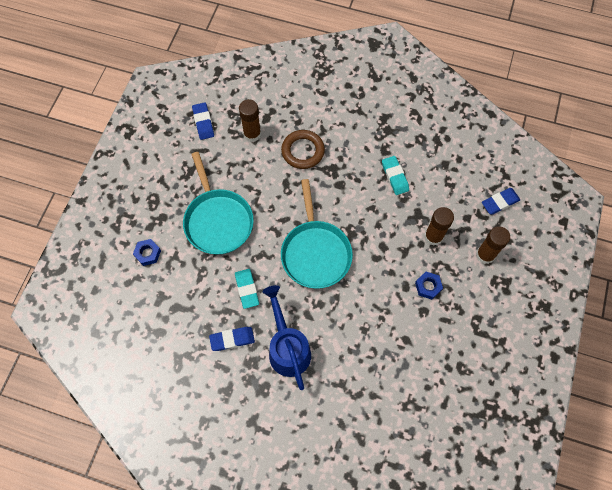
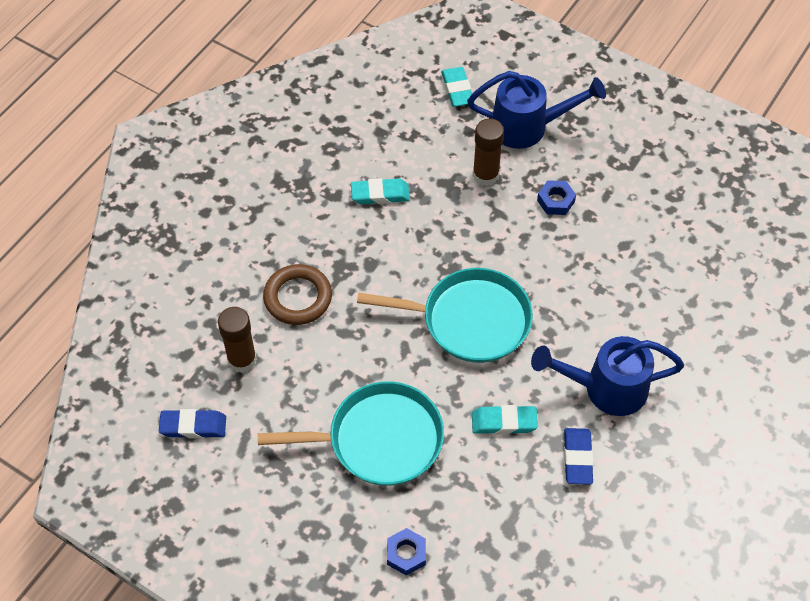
camera: 75 degrees left, 10 degrees down
brown glue stick [476,226,510,264] -> blue watering can [467,71,606,149]
blue eraser [482,188,520,215] -> turquoise eraser [441,67,475,107]

